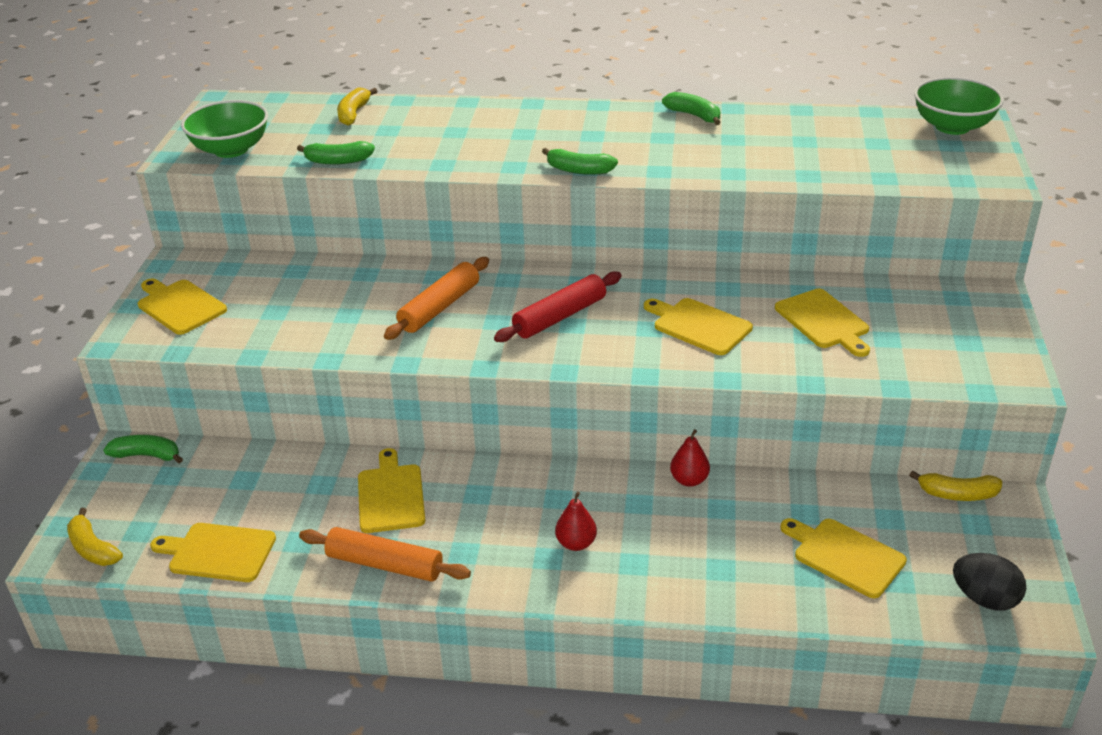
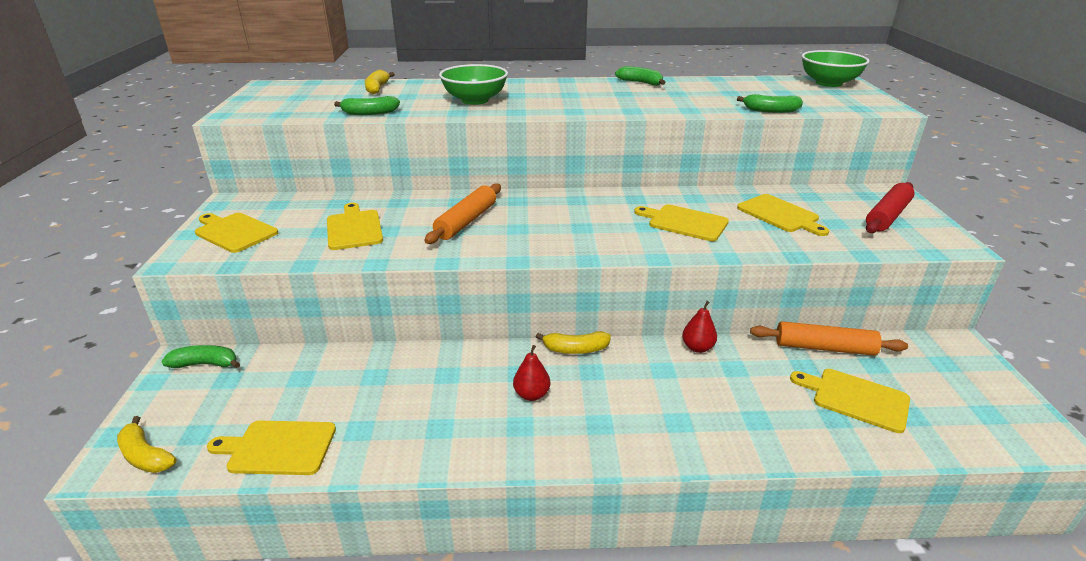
camera: 10 degrees left, 5 degrees down
green bowl [181,100,268,158] -> green bowl moved to [439,64,508,105]
orange rolling pin [299,527,471,582] -> orange rolling pin moved to [750,321,908,356]
yellow cutting board [358,448,425,533] -> yellow cutting board moved to [327,203,383,250]
red rolling pin [494,271,622,342] -> red rolling pin moved to [866,182,915,233]
green banana [542,148,618,175] -> green banana moved to [737,94,803,113]
red pear [555,491,597,551] -> red pear moved to [513,345,550,401]
yellow banana [909,470,1002,501] -> yellow banana moved to [536,331,611,354]
black egg [953,553,1026,611] -> none

